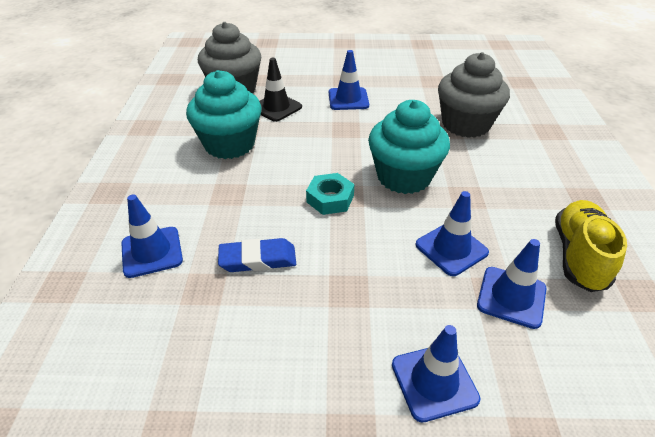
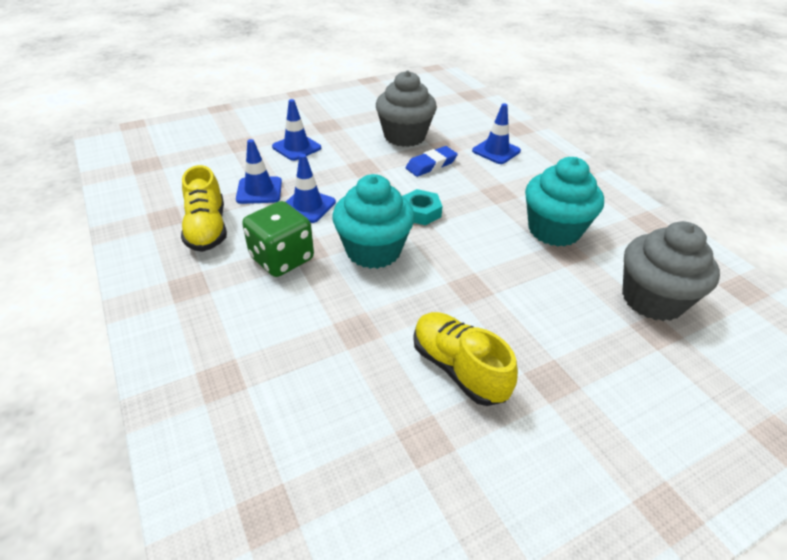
camera: 150 degrees right, 0 degrees up
black traffic cone [259,58,302,122] -> none
blue traffic cone [329,50,369,110] -> none
grey cupcake [438,52,510,138] -> grey cupcake moved to [376,70,437,147]
none -> green dice [242,201,314,277]
none -> yellow shoe [413,312,518,406]

